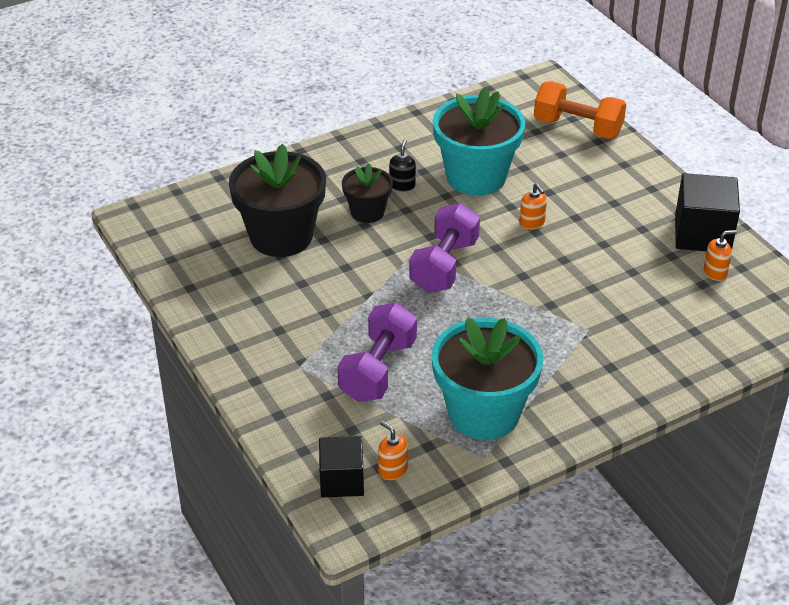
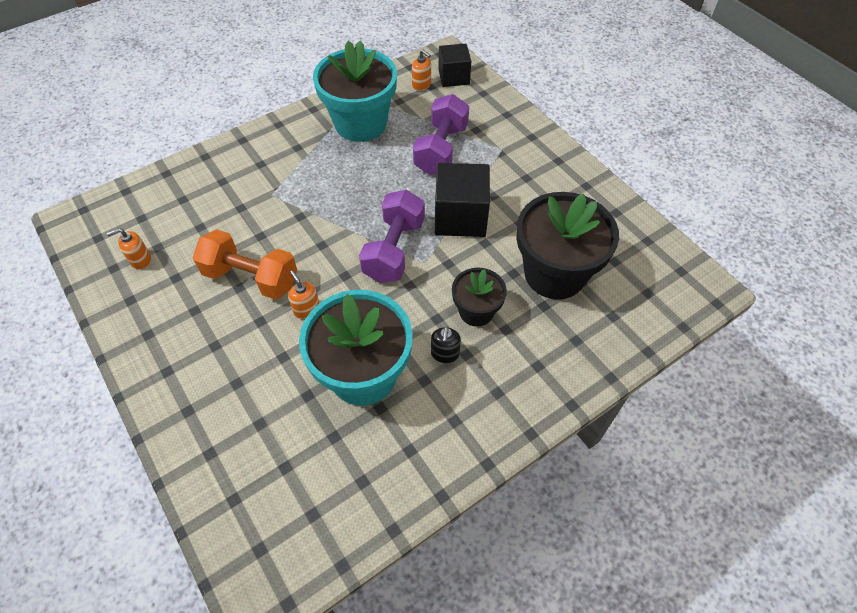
camera: 175 degrees right, 15 degrees up
orange dumbbell [534,81,626,139] -> orange dumbbell moved to [193,229,297,300]
black cube [675,173,740,251] -> black cube moved to [435,163,490,237]

